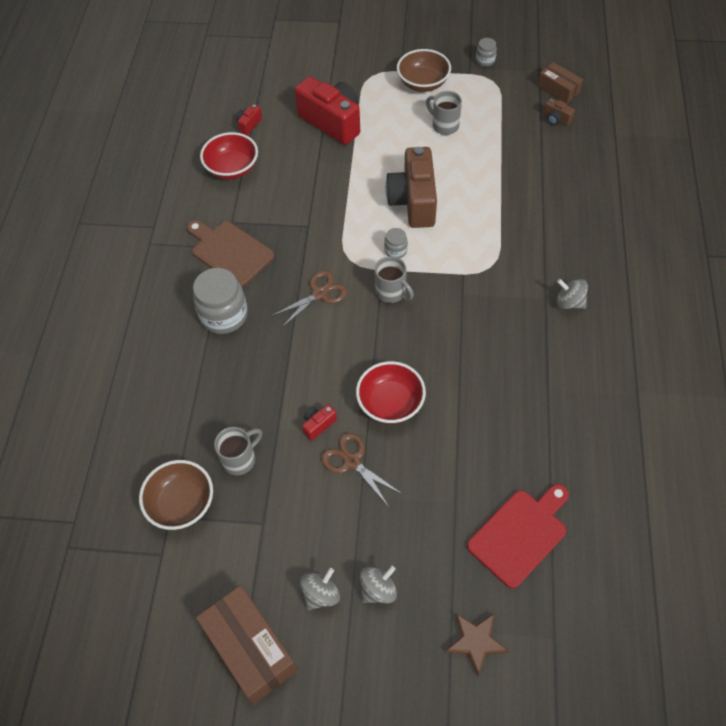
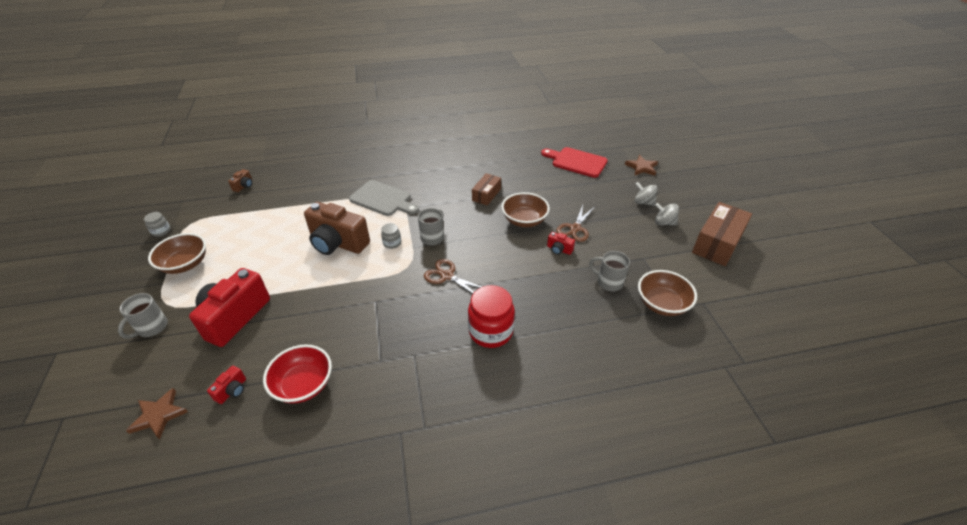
camera: 110 degrees left, 15 degrees down
brown cutting board [187,220,274,287] -> none
grey jar [193,268,248,334] -> red jar [468,285,515,348]
red camera [236,104,262,135] -> red camera turned 75 degrees counterclockwise [207,366,246,404]
red bowl [356,361,426,424] -> brown bowl [501,192,550,227]
brown camera [386,147,437,228] -> brown camera turned 45 degrees clockwise [304,202,370,255]
grey mug [426,91,462,135] -> grey mug moved to [118,293,168,339]
brown box [538,62,583,104] -> brown box moved to [472,173,501,206]
grey spinning top [556,279,588,309] -> none
none -> brown star [126,388,188,439]
none -> grey cutting board [349,180,419,216]

